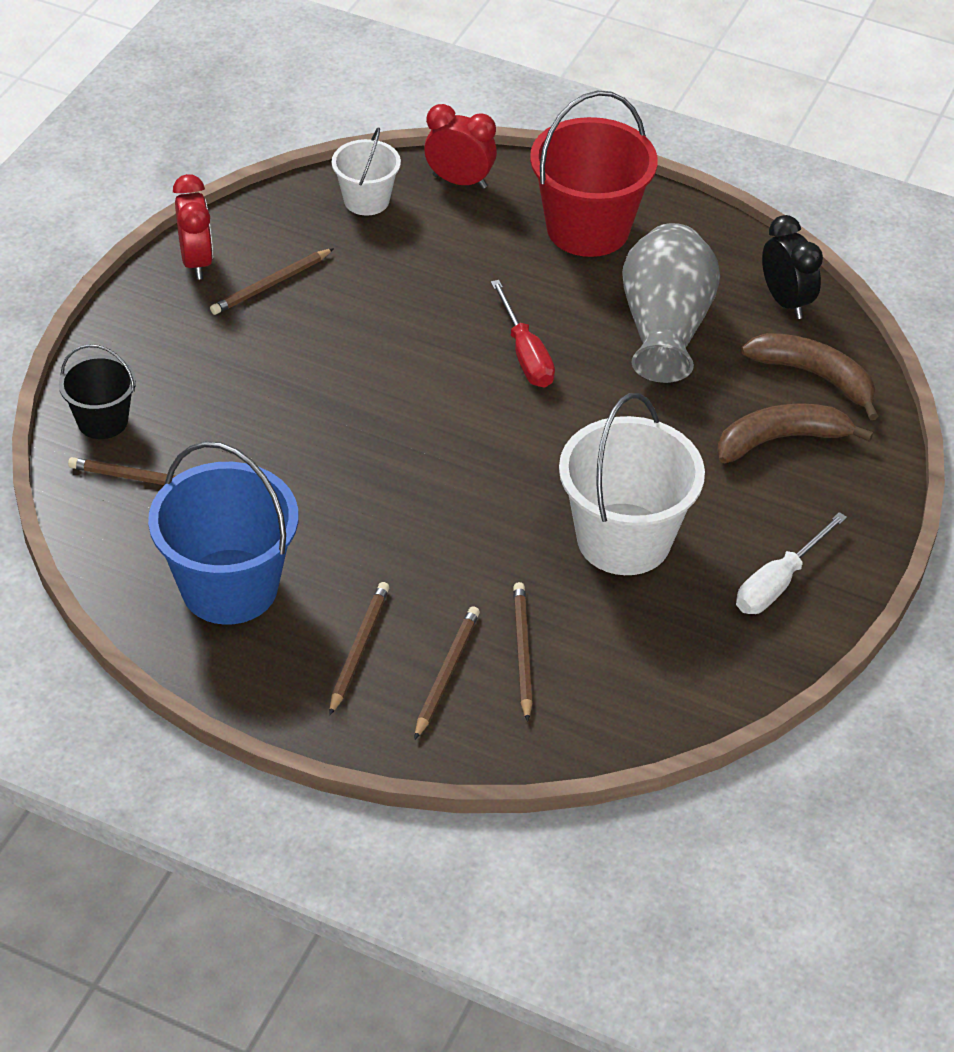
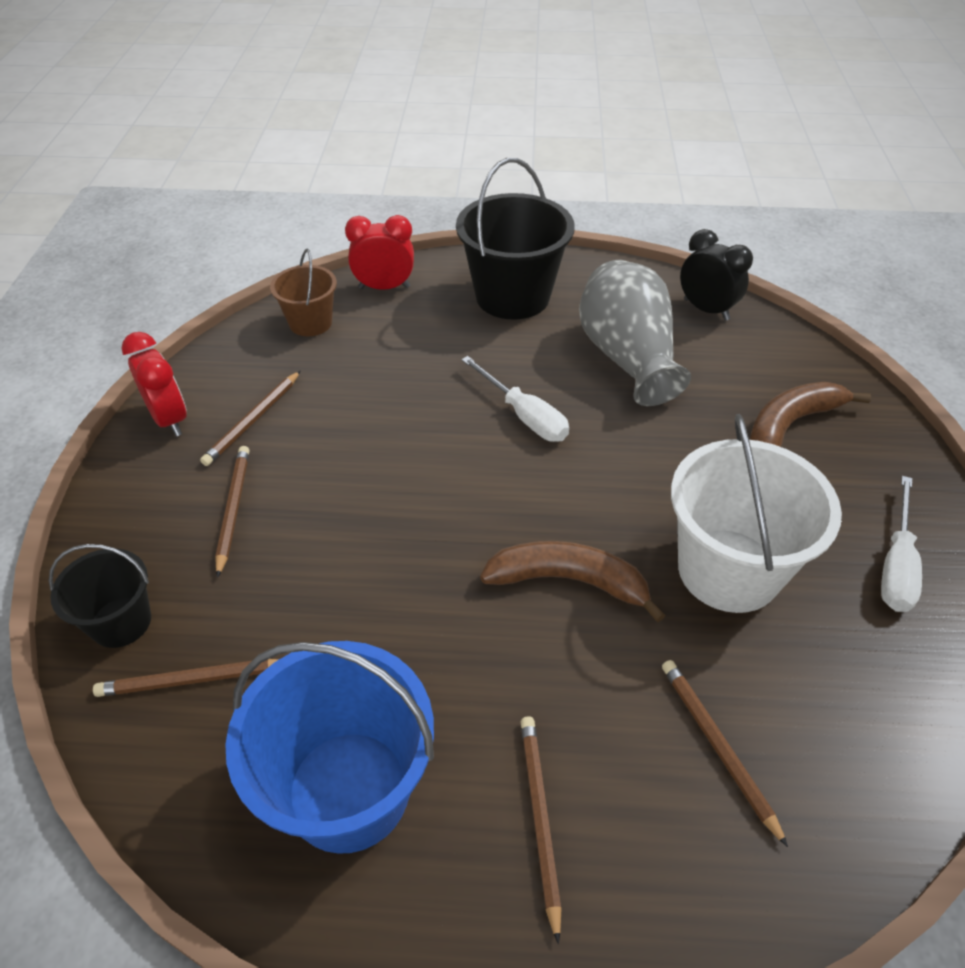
camera: 20 degrees left, 0 degrees up
white bucket [332,127,401,216] -> brown bucket [270,249,337,336]
brown pencil [414,606,480,740] -> brown pencil moved to [215,446,250,578]
red screwdriver [491,280,555,387] -> white screwdriver [461,356,569,442]
red bucket [530,91,658,257] -> black bucket [456,158,575,320]
brown banana [741,333,879,420] -> brown banana moved to [480,541,666,622]

